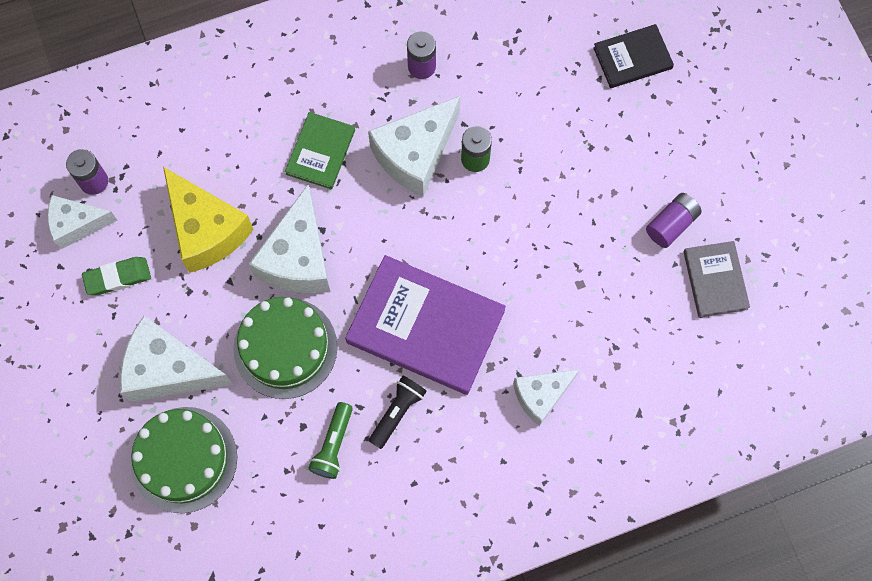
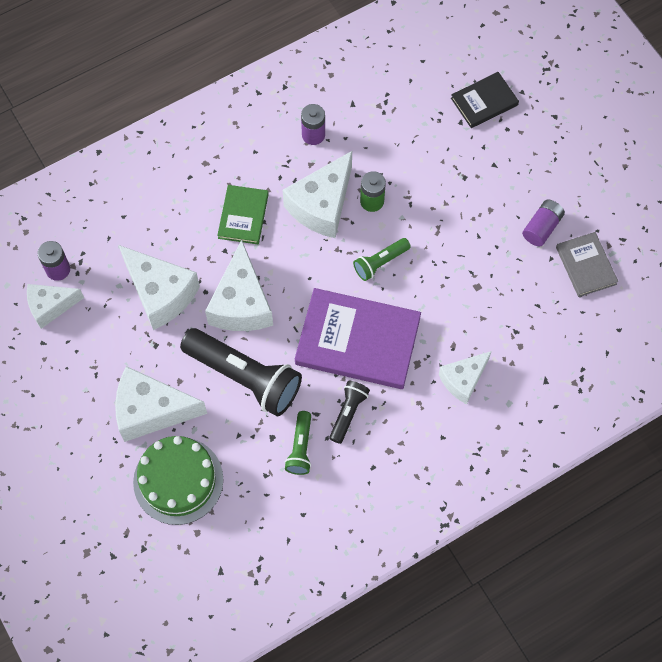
camera: 10 degrees left, 5 degrees down
green eraser [82,257,151,295] -> none
yellow cheese [163,167,254,273] -> white cheese [119,245,200,330]
green cake [233,297,338,399] -> black flashlight [180,328,302,416]
none -> green flashlight [353,238,411,281]

